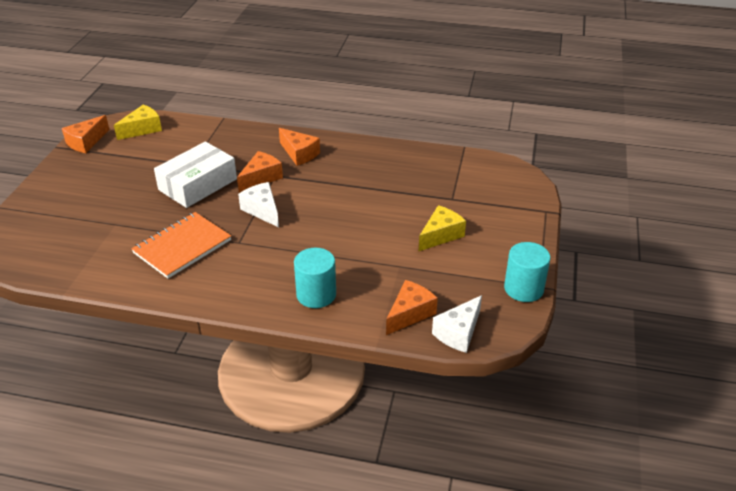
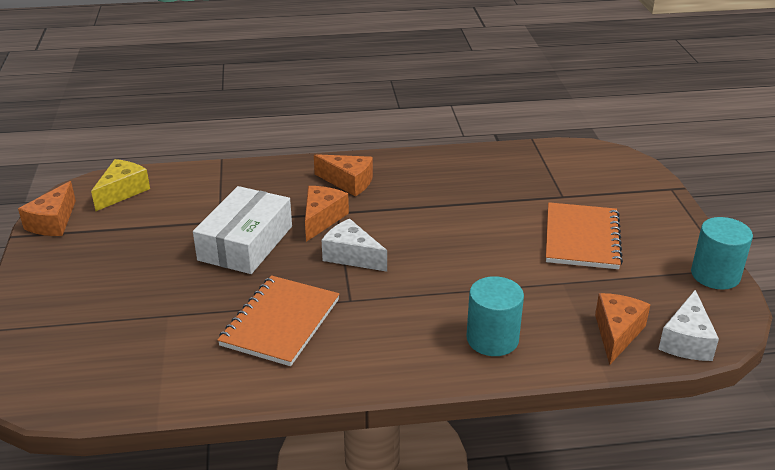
camera: 20 degrees left, 5 degrees down
yellow cheese [419,205,466,251] -> orange notebook [546,202,623,269]

